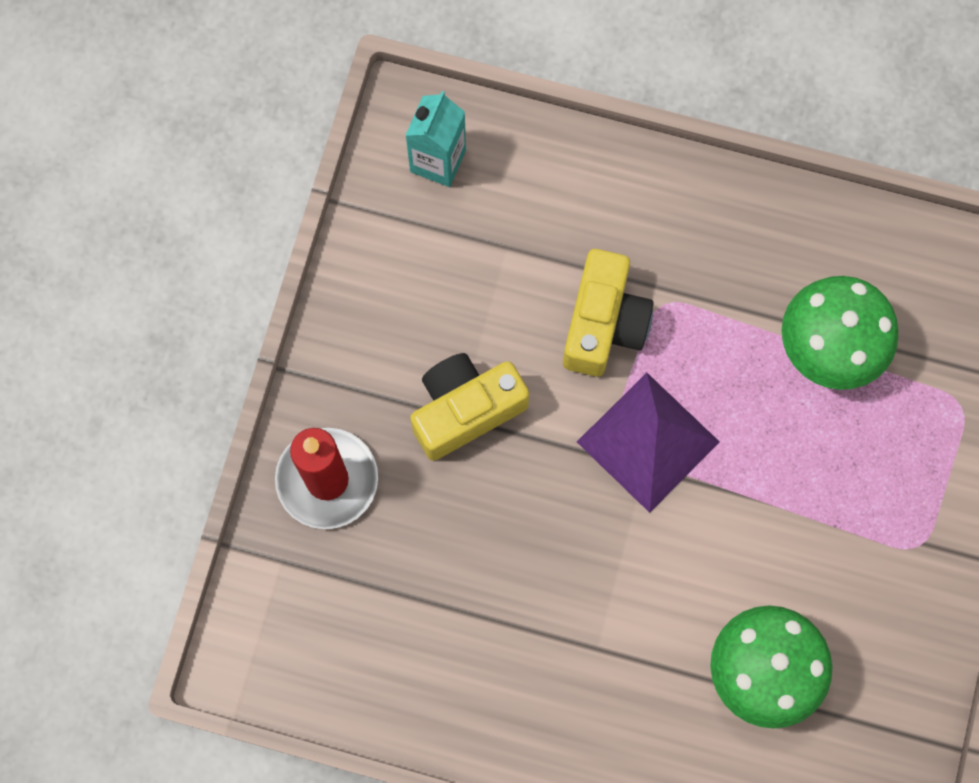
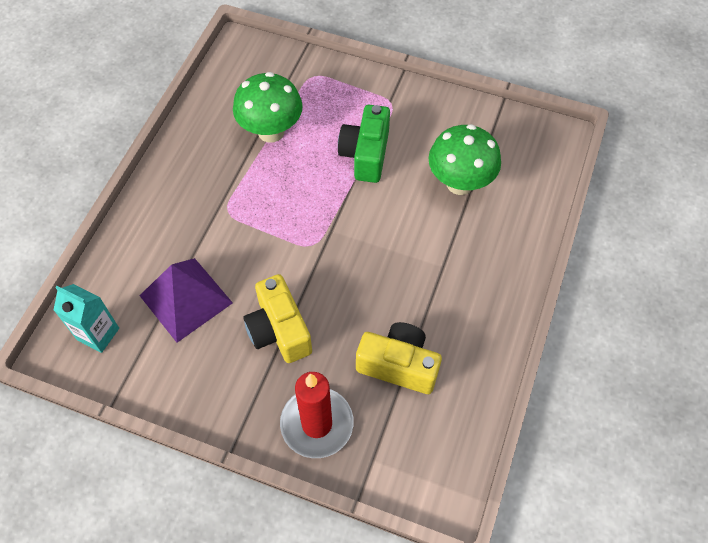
camera: 85 degrees left, 15 degrees down
yellow camera [563,249,654,377] -> yellow camera moved to [356,322,442,394]
purple pyramid [577,373,720,513] -> purple pyramid moved to [140,258,233,343]
none -> green camera [338,105,390,183]

